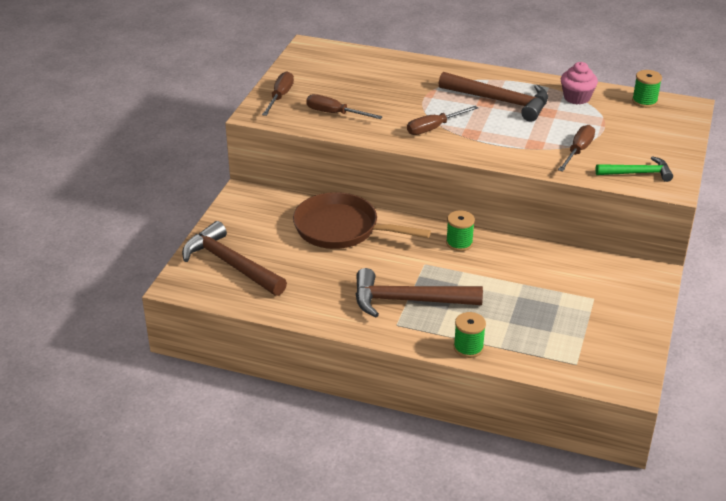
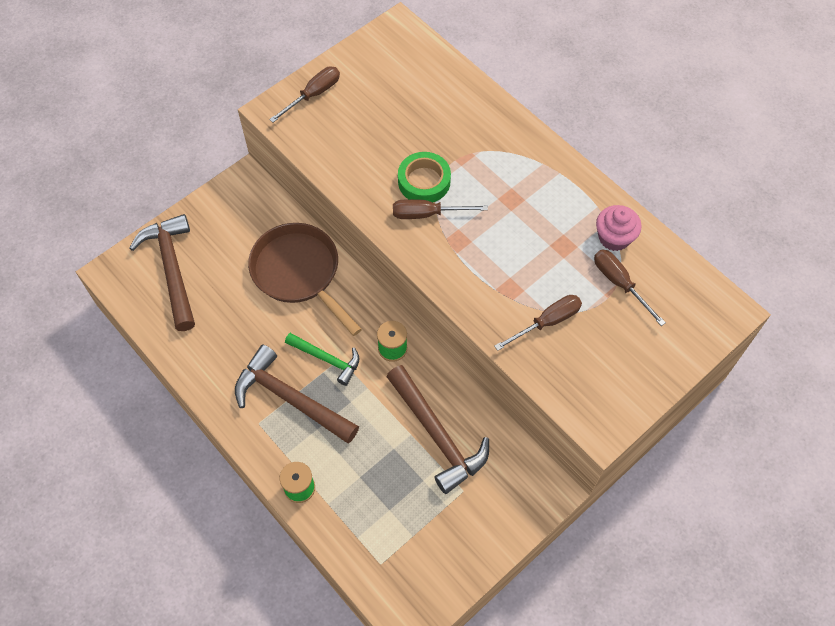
camera: 30 degrees right, 25 degrees up
brown screwdriver [306,94,383,119] -> brown screwdriver moved to [594,249,666,326]
brown hammer [439,72,548,122] -> brown hammer moved to [386,365,489,494]
green hammer [596,156,673,182] -> green hammer moved to [285,333,359,386]
green spool [632,70,662,108] -> none
none -> green tape [398,152,451,203]

